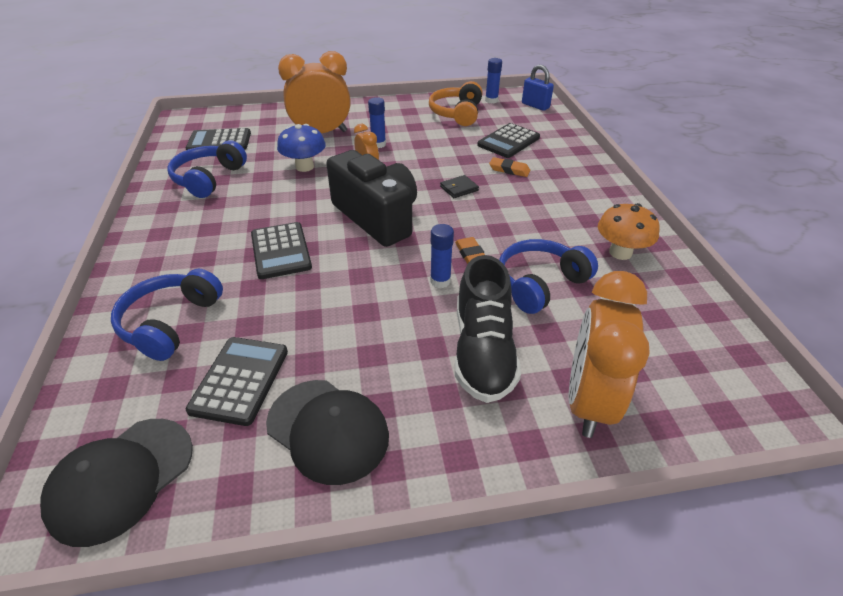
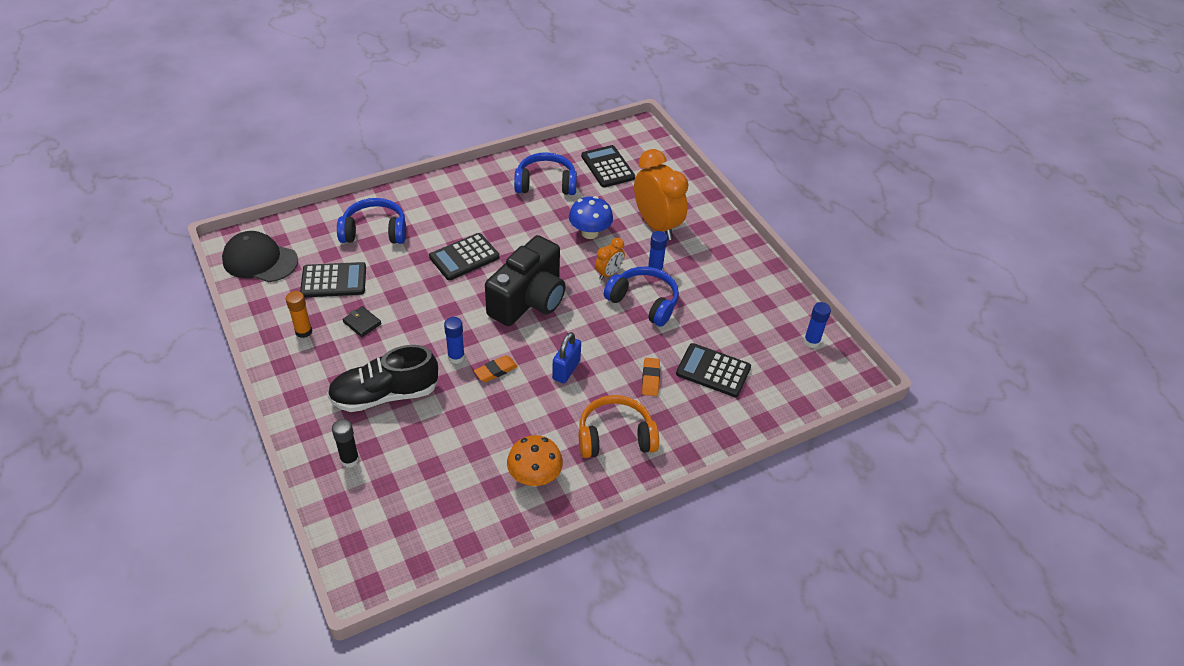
camera: 70 degrees right, 5 degrees up
black cap [266,380,389,485] -> orange glue stick [286,291,312,338]
orange headphones [429,81,483,126] -> orange headphones moved to [579,395,659,458]
black wallet [440,175,479,198] -> black wallet moved to [343,306,381,337]
blue headphones [499,239,598,314] -> blue headphones moved to [604,267,679,327]
blue padlock [522,65,554,111] -> blue padlock moved to [552,332,581,383]
orange clock [569,271,650,438] -> black glue stick [332,419,359,468]

